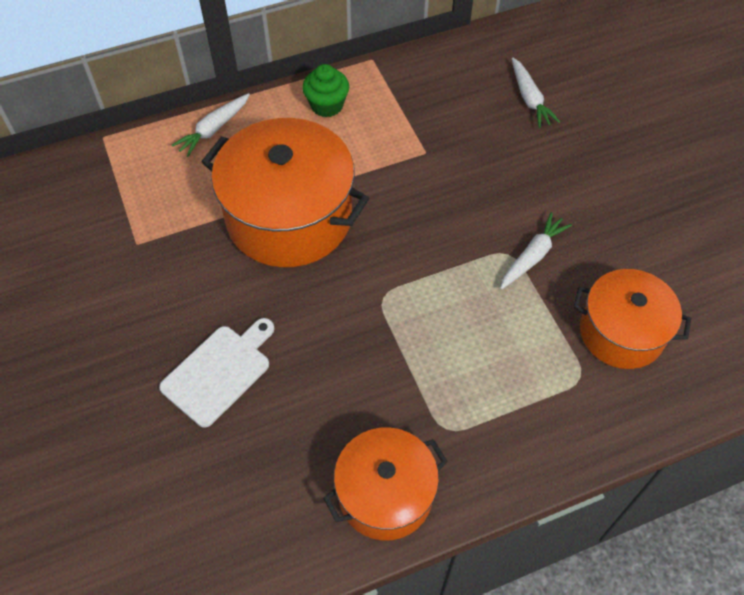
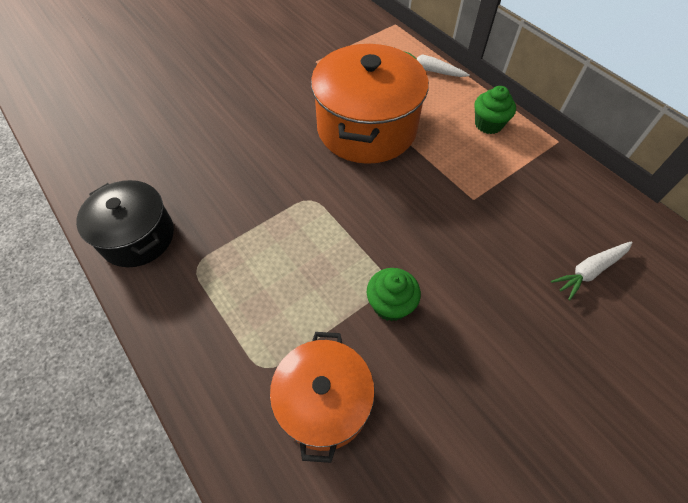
camera: 75 degrees right, 0 degrees up
white cutting board [159,318,275,428] -> none
orange pot [323,427,448,540] -> black pot [76,180,174,267]
white carrot [500,212,572,289] -> green cupcake [367,268,421,321]

